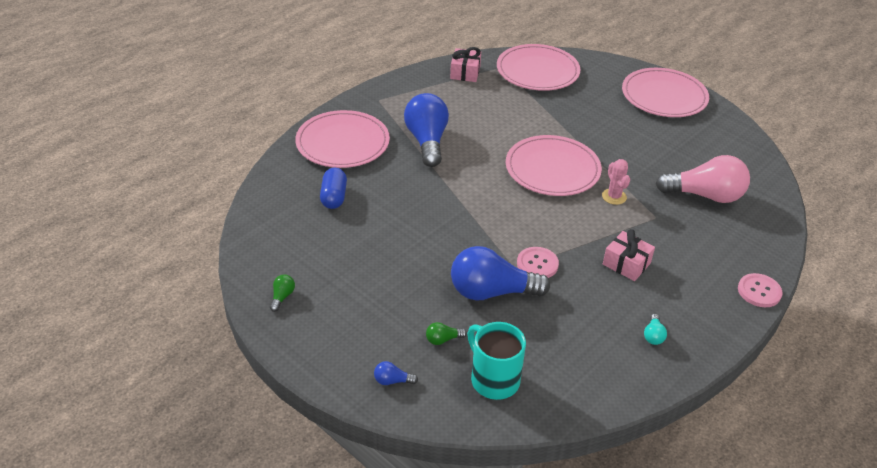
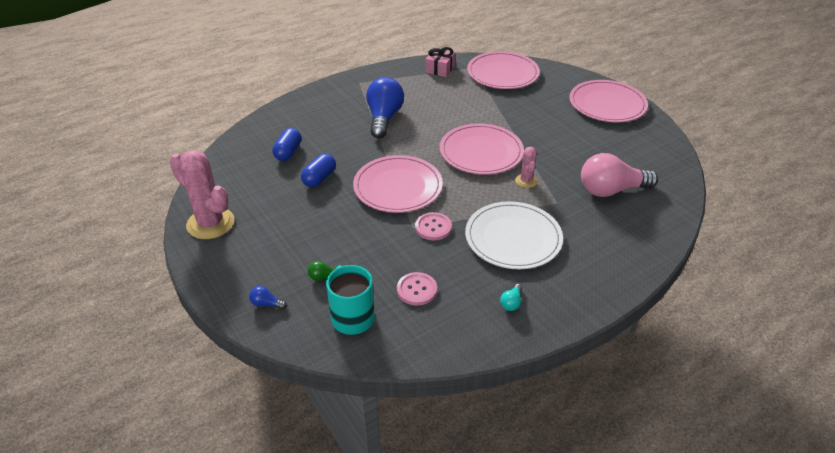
camera: 15 degrees right, 0 degrees up
green light bulb [270,274,295,312] -> pink cactus [170,150,235,239]
pink plate [295,110,390,168] -> pink plate moved to [353,155,443,213]
blue light bulb [451,246,550,301] -> none
pink gift [603,229,655,281] -> white plate [465,201,563,269]
pink light bulb [656,155,750,203] -> pink light bulb turned 150 degrees clockwise [581,153,658,197]
pink button [738,273,783,307] -> pink button moved to [397,272,437,306]
none -> blue capsule [301,153,336,187]

